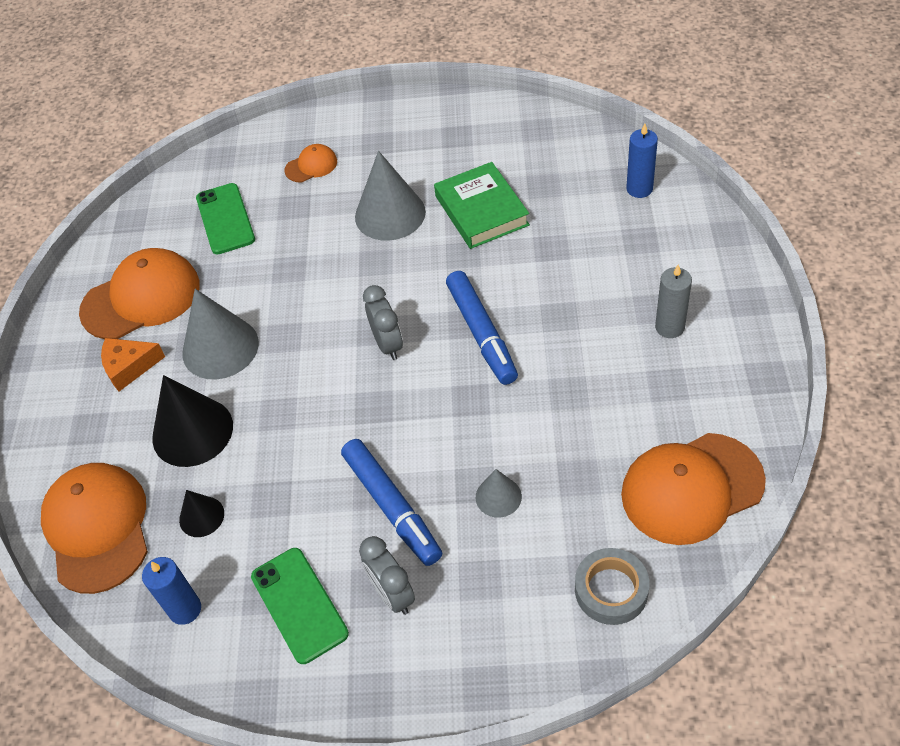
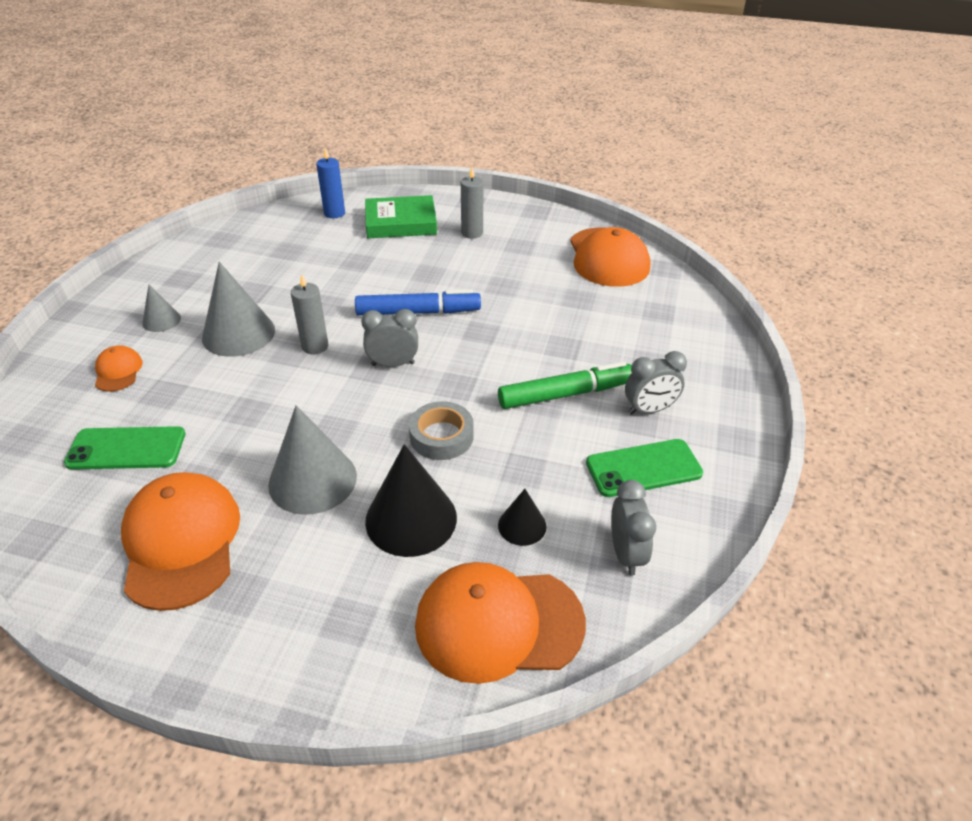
camera: 80 degrees left, 10 degrees down
orange cheese [101,338,165,392] -> none
blue candle [142,557,201,625] -> grey clock [611,480,656,575]
blue marker [341,439,442,566] -> green marker [498,362,632,409]
green book [434,162,530,249] -> green book moved to [365,195,437,238]
grey cone [476,469,522,518] -> grey cone moved to [142,285,181,332]
grey tape [575,548,649,625] -> grey tape moved to [409,401,474,460]
none -> grey candle [291,274,328,354]

